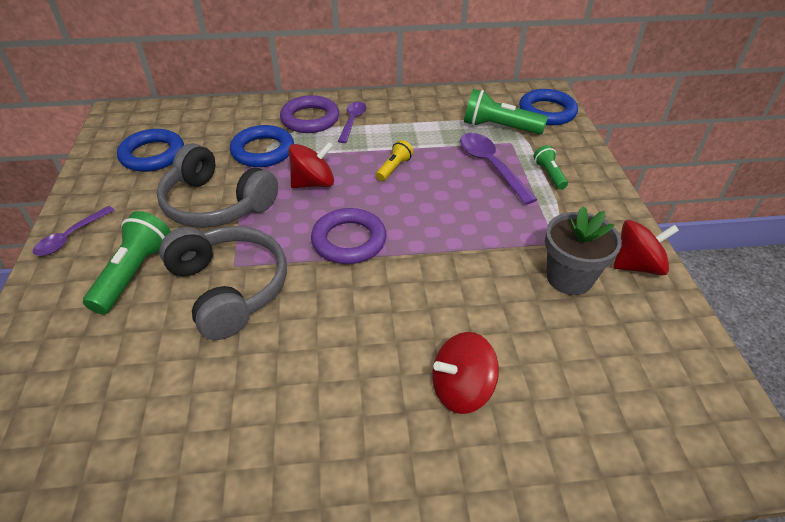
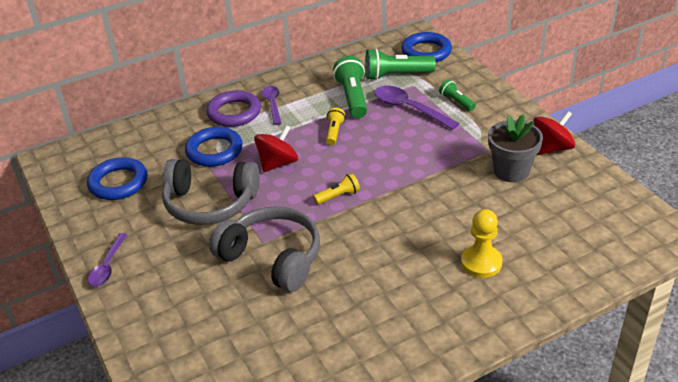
camera: 20 degrees left, 5 degrees down
green flashlight [83,211,171,314] -> green flashlight moved to [333,56,367,118]
purple ring [311,208,387,264] -> yellow flashlight [313,173,360,205]
red spinning top [432,332,499,414] -> yellow pawn [461,209,502,278]

